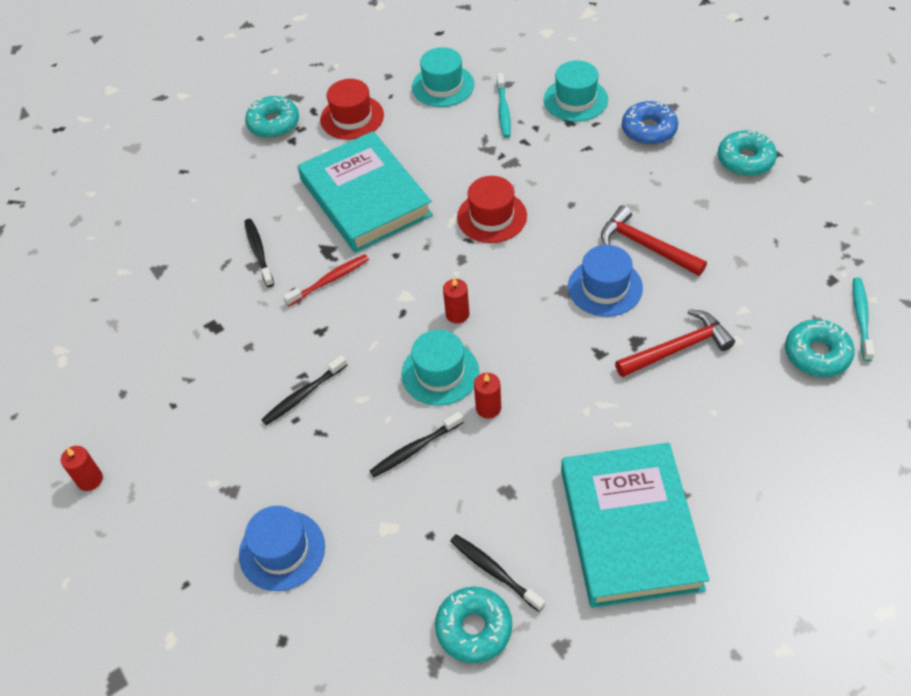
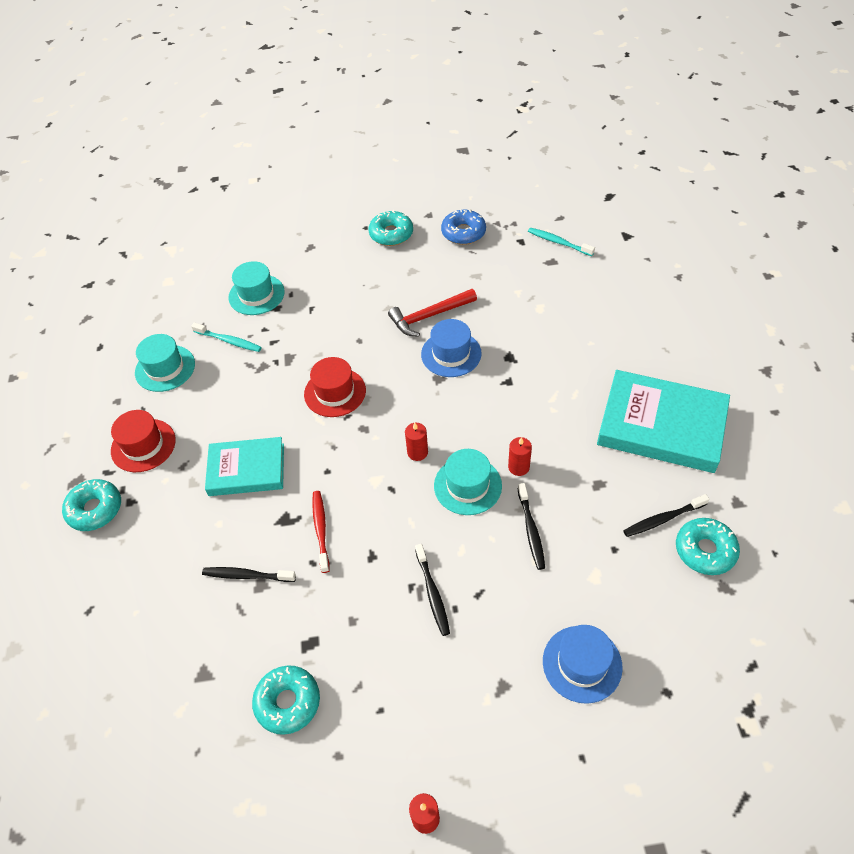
camera: 65 degrees left, 0 degrees up
turquoise book [298,131,433,253] -> turquoise book [205,437,284,496], size x0.64
red hammer [615,309,735,377] -> none
blue donut [622,101,678,145] -> blue donut moved to [441,209,486,245]
turquoise donut [785,319,855,377] -> turquoise donut moved to [252,665,320,735]

